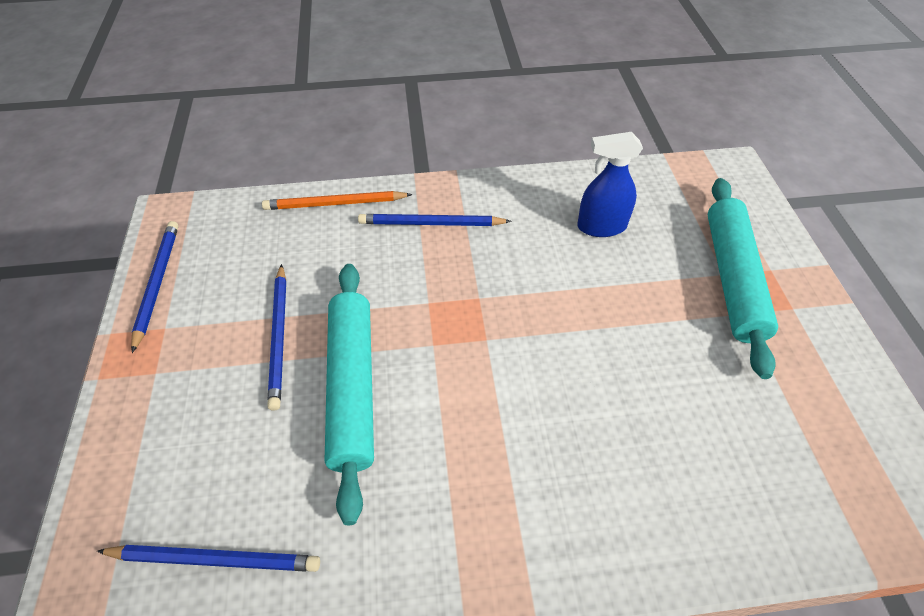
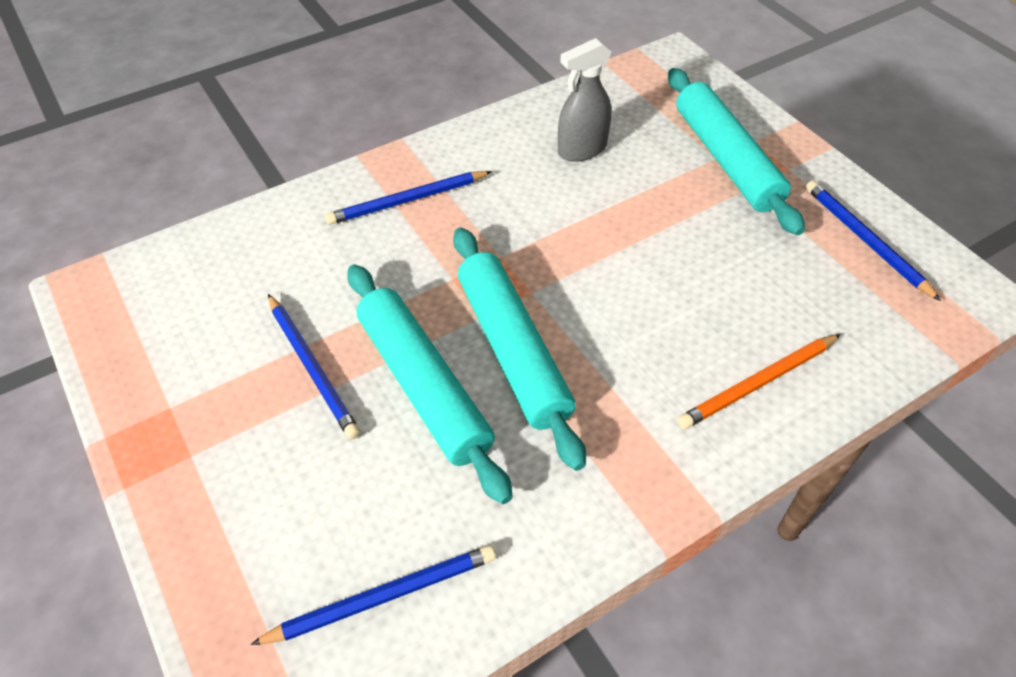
camera: 25 degrees left, 0 degrees up
blue pencil [131,221,178,353] -> blue pencil moved to [806,180,941,301]
orange pencil [262,191,413,210] -> orange pencil moved to [678,334,841,429]
blue spray bottle [577,132,643,237] -> grey spray bottle [558,38,612,162]
none -> turquoise rolling pin [453,228,586,471]

